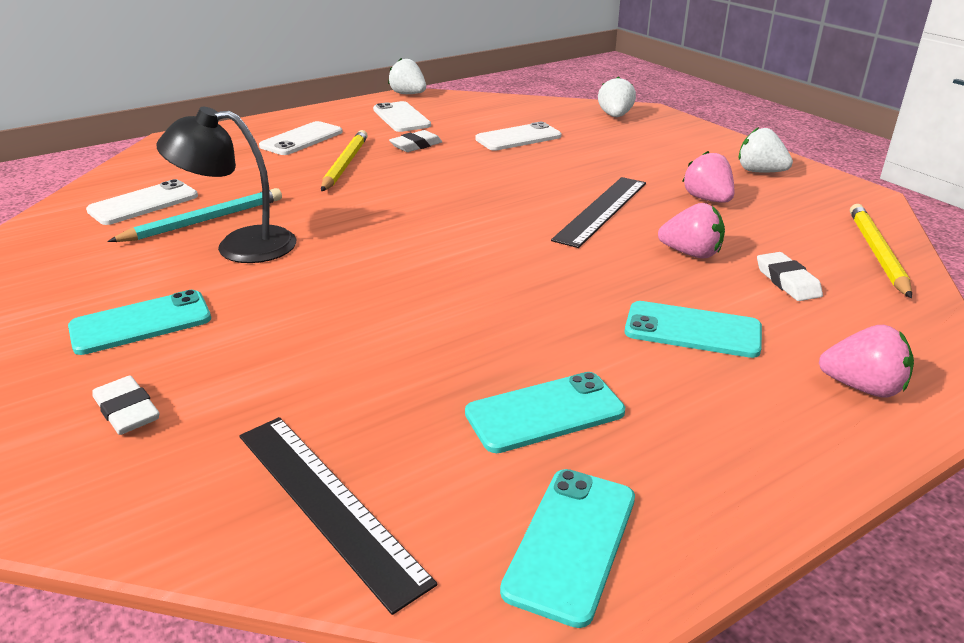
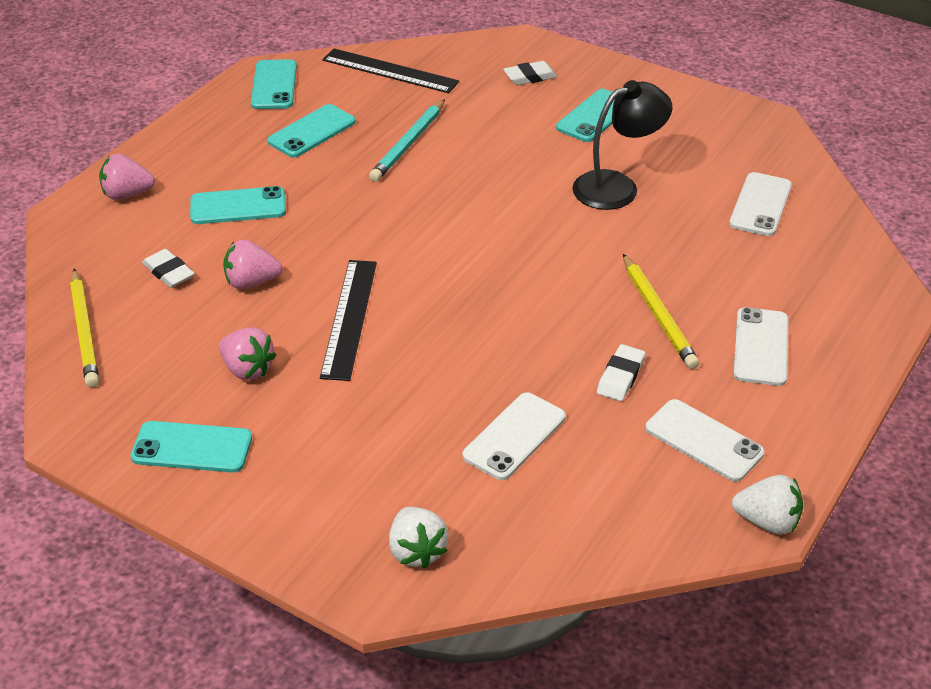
camera: 155 degrees right, 10 degrees up
white eraser [92,376,160,435] -> white eraser turned 45 degrees counterclockwise [503,61,557,85]
turquoise pencil [107,188,282,242] -> turquoise pencil moved to [369,99,445,182]
white strawberry [738,127,793,173] -> turquoise phone [131,421,252,473]

